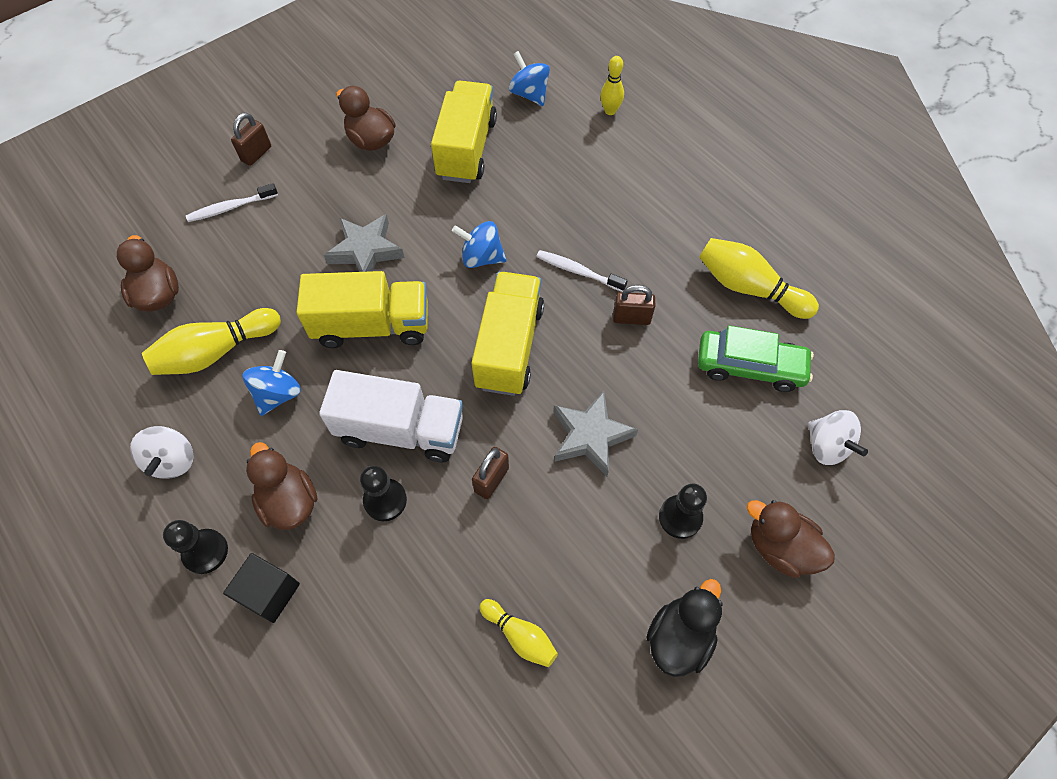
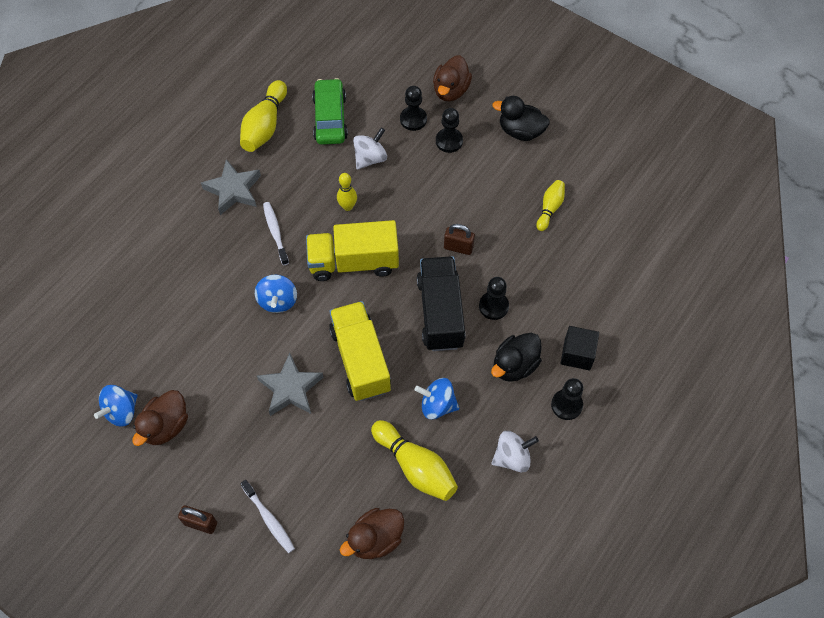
camera: 105 degrees left, 0 degrees up
brown duck [246,442,317,530] -> black duck [491,333,542,382]
white truck [319,370,463,462] -> black truck [417,256,466,351]
yellow truck [431,81,497,183] -> none
blue spinning top [509,51,550,106] -> blue spinning top moved to [94,385,138,427]
white toothbrush [536,250,627,292] -> white toothbrush turned 150 degrees clockwise [263,202,289,265]
grey star [553,391,638,477] -> grey star moved to [201,159,261,215]
yellow bowling pin [600,56,624,115] -> yellow bowling pin moved to [337,173,357,211]
brown padlock [613,285,655,325] -> none
white spinning top [808,410,868,465] -> white spinning top moved to [353,128,387,169]
none -> black pawn [400,86,427,131]

